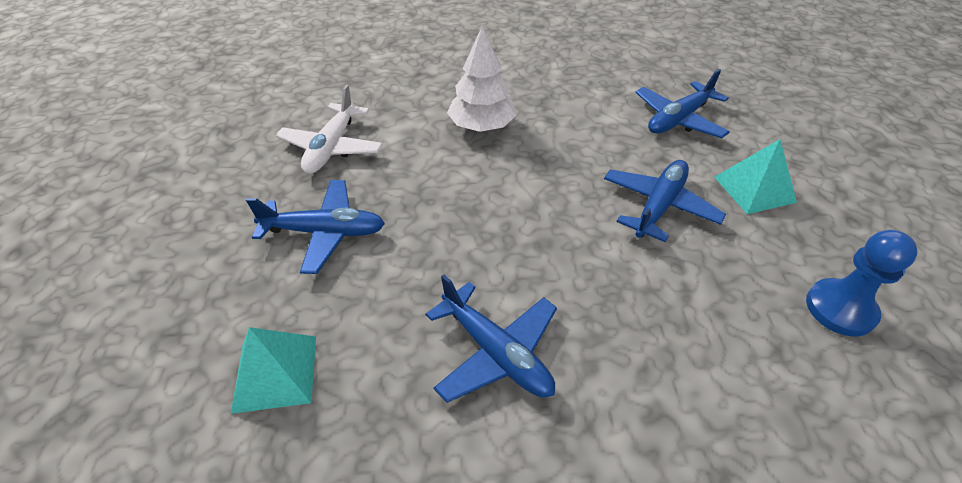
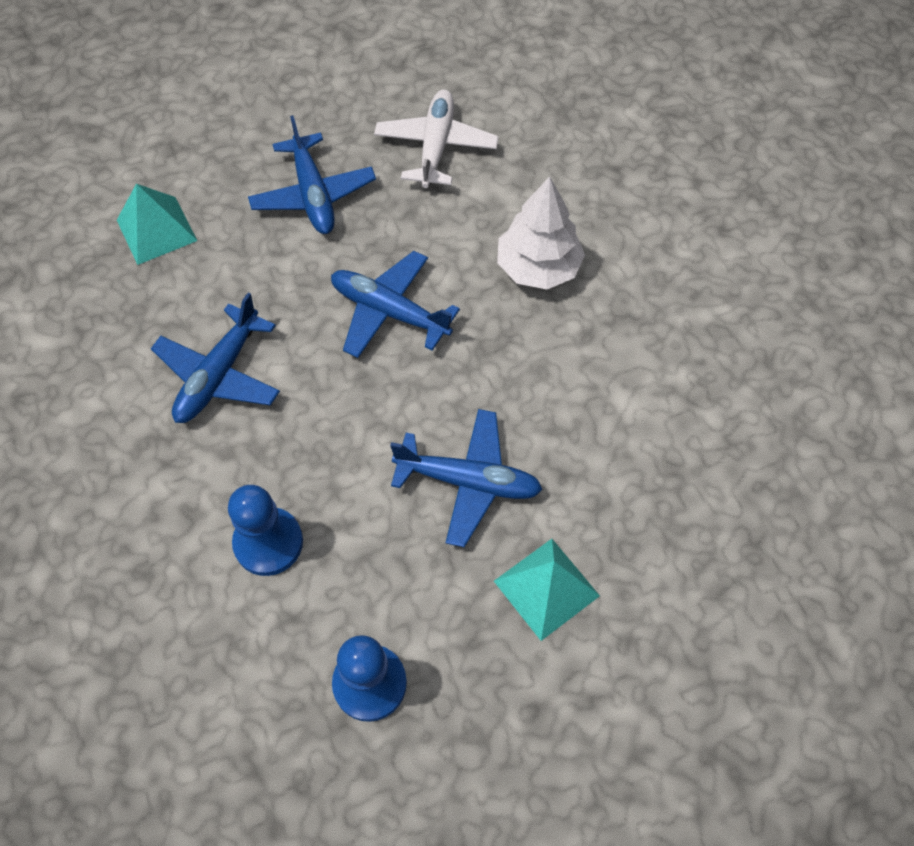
camera: 70 degrees right, 15 degrees up
white plane [276,85,383,174] -> white plane turned 105 degrees clockwise [374,89,499,188]
blue plane [635,69,730,138] -> blue plane moved to [331,251,460,358]
none -> blue pawn [228,485,303,576]

